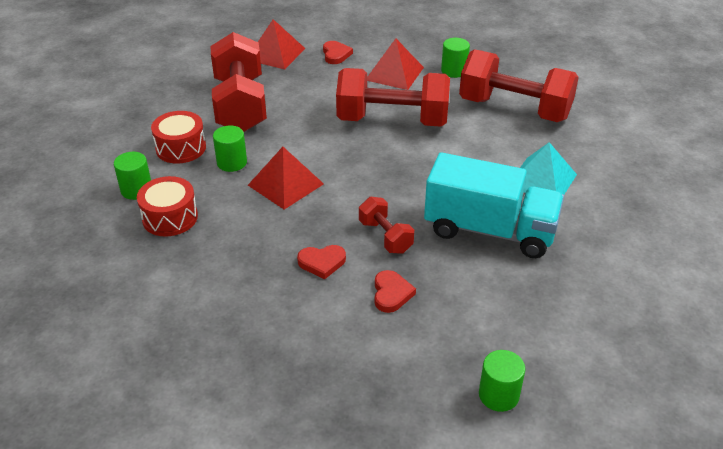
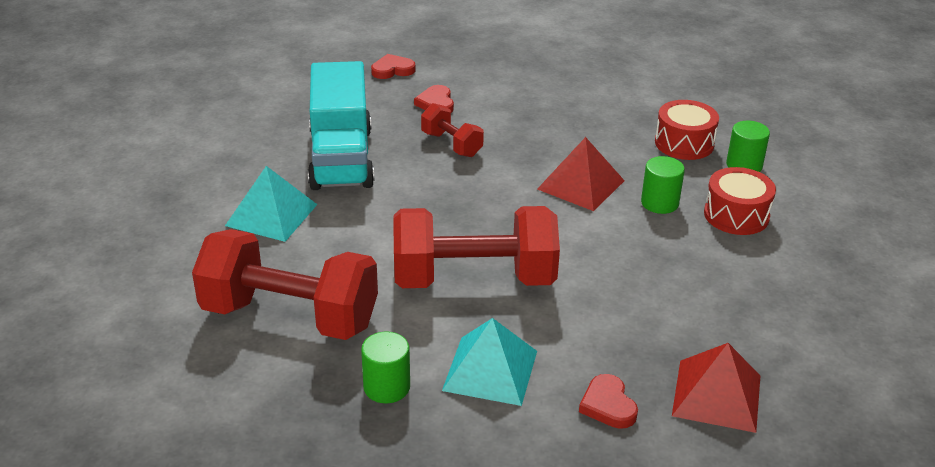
camera: 170 degrees right, 5 degrees down
red dumbbell [211,32,267,132] -> none
red heart [297,245,346,279] -> red heart moved to [371,54,415,79]
red pyramid [367,38,424,90] -> turquoise pyramid [442,318,537,406]
turquoise truck [424,152,564,258] -> turquoise truck turned 105 degrees counterclockwise [308,61,374,190]
green cylinder [479,350,525,412] -> none

